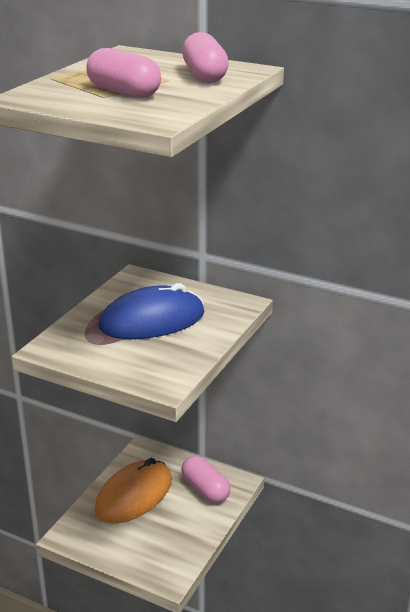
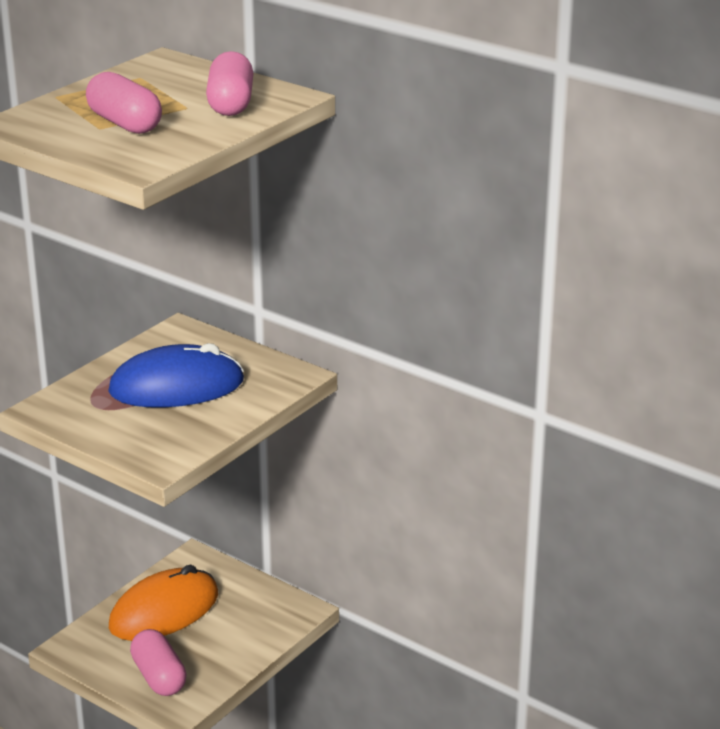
camera: 10 degrees right, 0 degrees up
pink capsule [182,456,231,503] -> pink capsule moved to [130,629,187,696]

